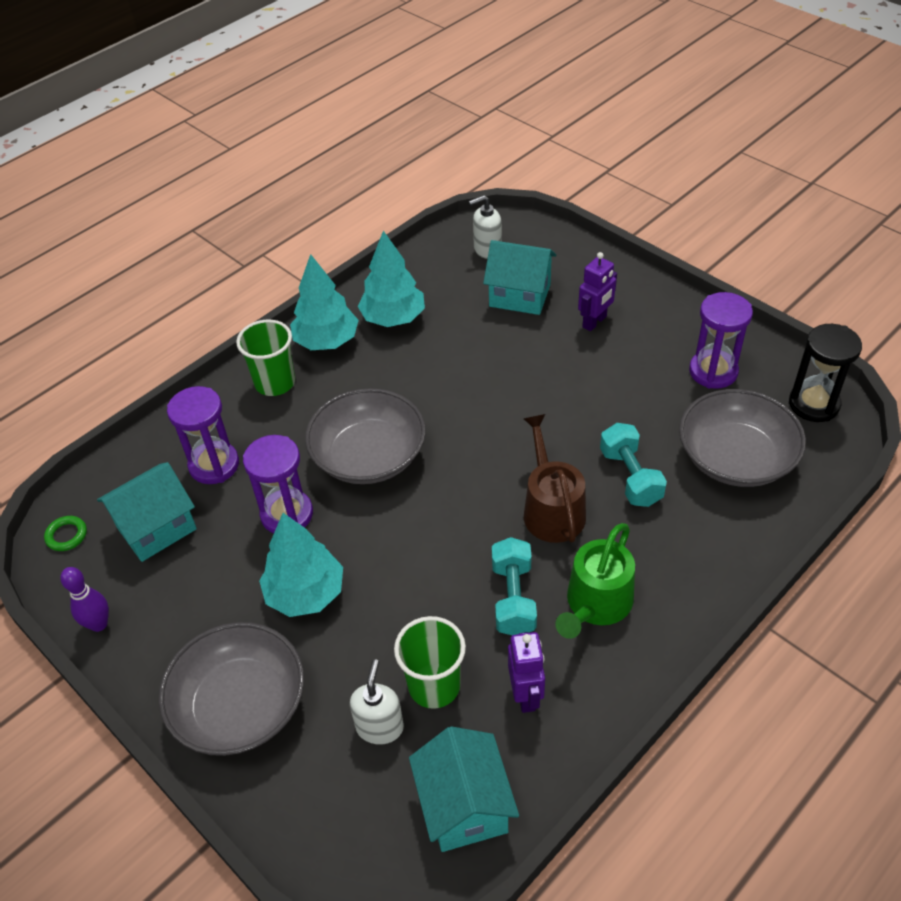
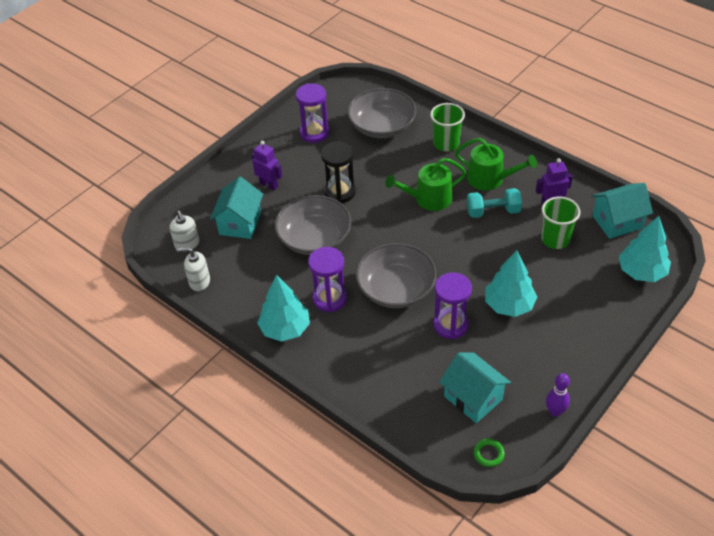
camera: 95 degrees left, 0 degrees up
grey bowl [159,622,304,756] -> grey bowl moved to [275,195,351,255]
purple hourglass [167,386,239,484] -> purple hourglass moved to [308,247,347,313]
green cup [236,320,295,396] -> green cup moved to [430,103,465,151]
white soap dispenser [350,659,404,745] -> white soap dispenser moved to [177,247,210,291]
turquoise tree [357,231,425,327] -> turquoise tree moved to [619,216,671,282]
brown watering can [524,414,586,543] -> green watering can [385,158,467,211]
turquoise dumbbell [600,423,667,507] -> none
black hourglass [789,324,862,422] -> black hourglass moved to [321,141,356,203]

